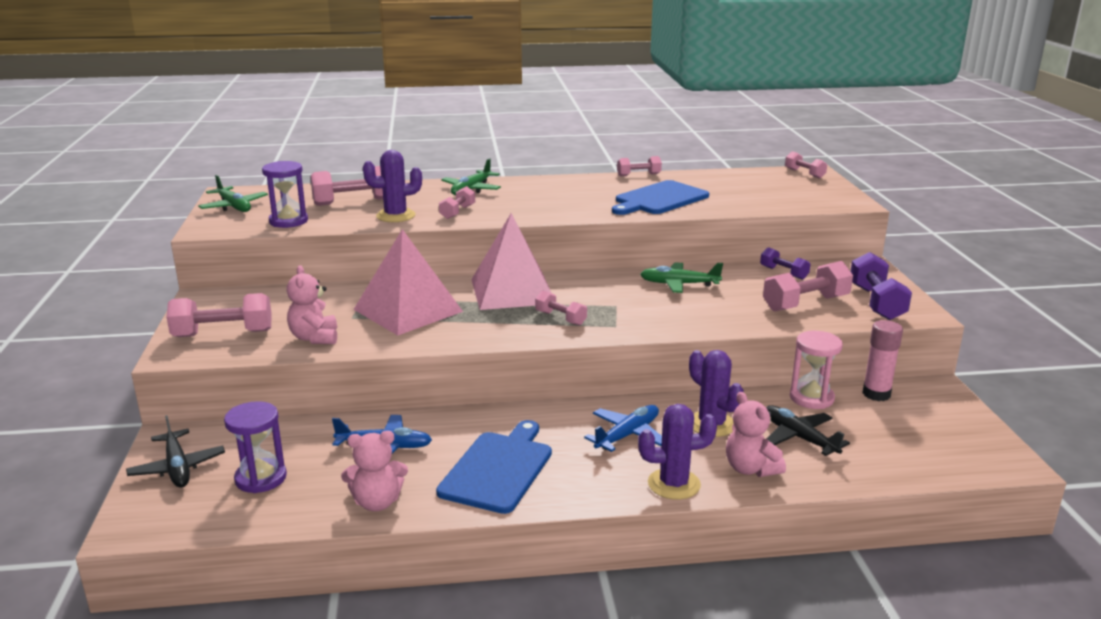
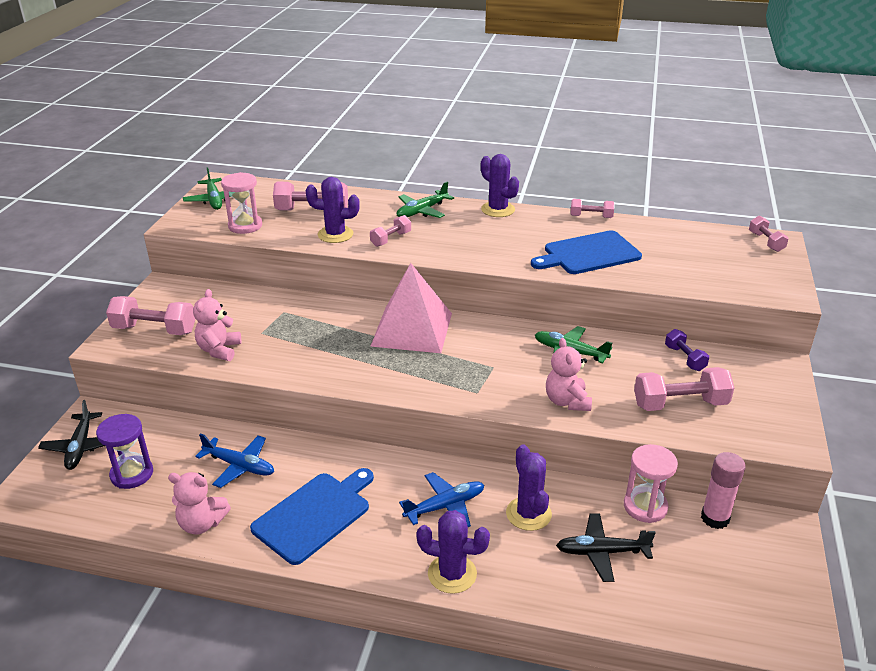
camera: 20 degrees right, 10 degrees up
purple hourglass [262,161,308,228] -> pink hourglass [221,172,262,234]
pink pyramid [353,229,463,336] -> none
pink dumbbell [535,291,587,326] -> none
pink teddy bear [726,392,786,477] -> pink teddy bear moved to [546,338,592,411]
black plane [766,405,850,456] -> black plane turned 75 degrees counterclockwise [556,514,656,582]
purple dumbbell [850,252,912,320] -> none
none -> purple cactus [481,154,519,217]

